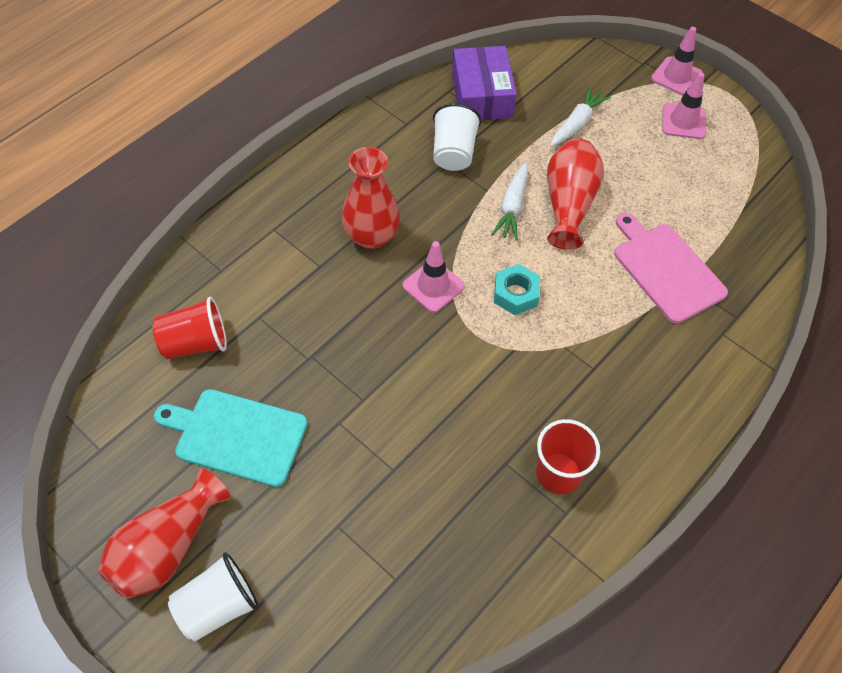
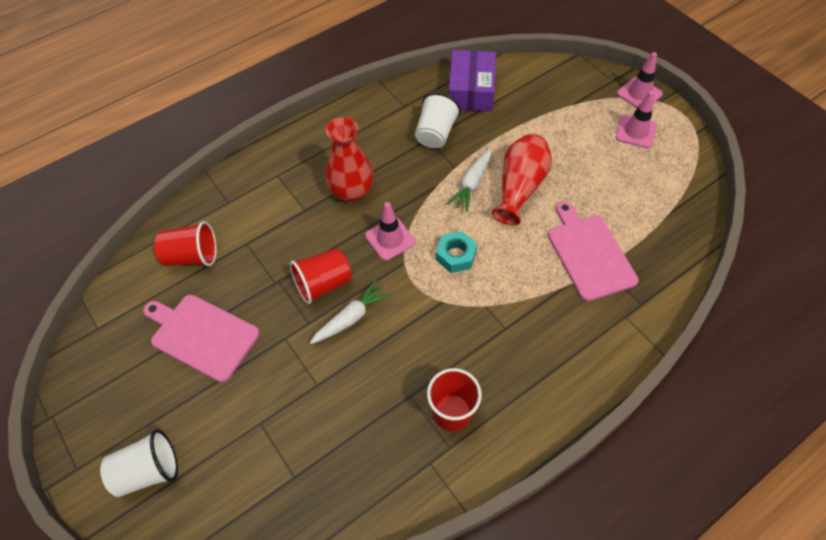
camera: 15 degrees right, 0 degrees up
red vase [98,468,230,599] -> none
turquoise cutting board [154,389,308,487] -> pink cutting board [143,295,260,382]
white carrot [550,86,611,147] -> white carrot moved to [310,280,391,344]
none -> red cup [290,249,351,304]

